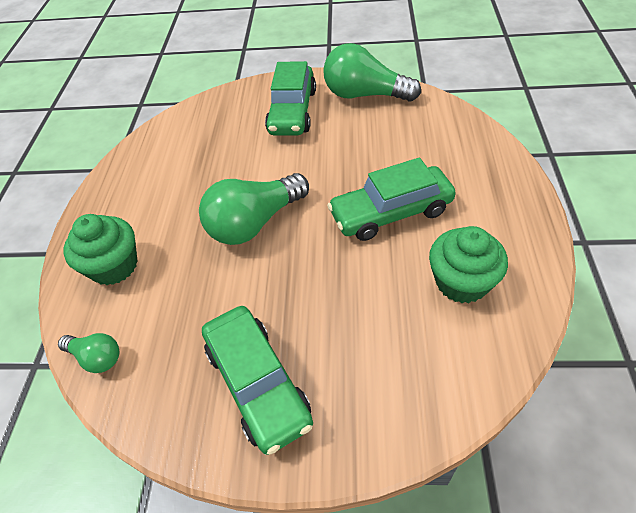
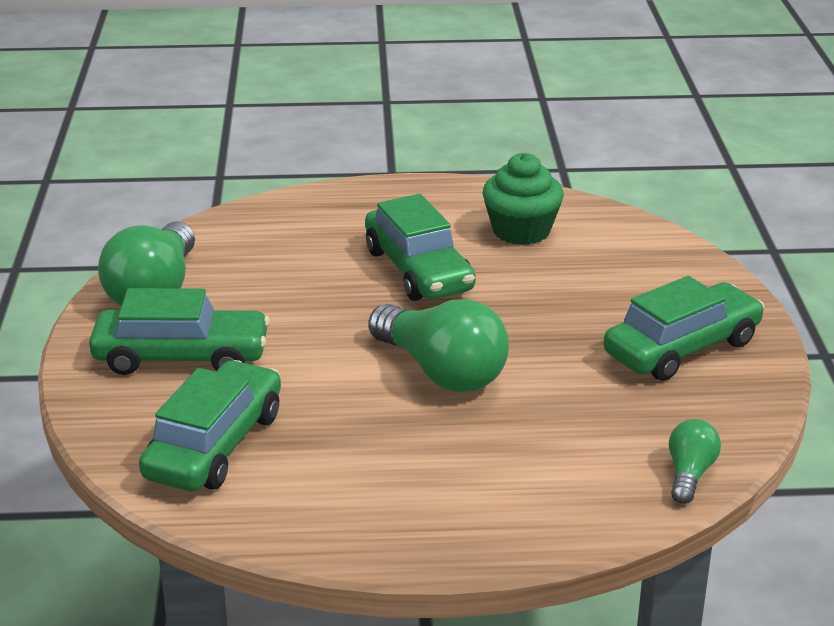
camera: 100 degrees left, 20 degrees down
green cupcake [63,214,138,285] -> none
none -> green car [139,360,281,491]

